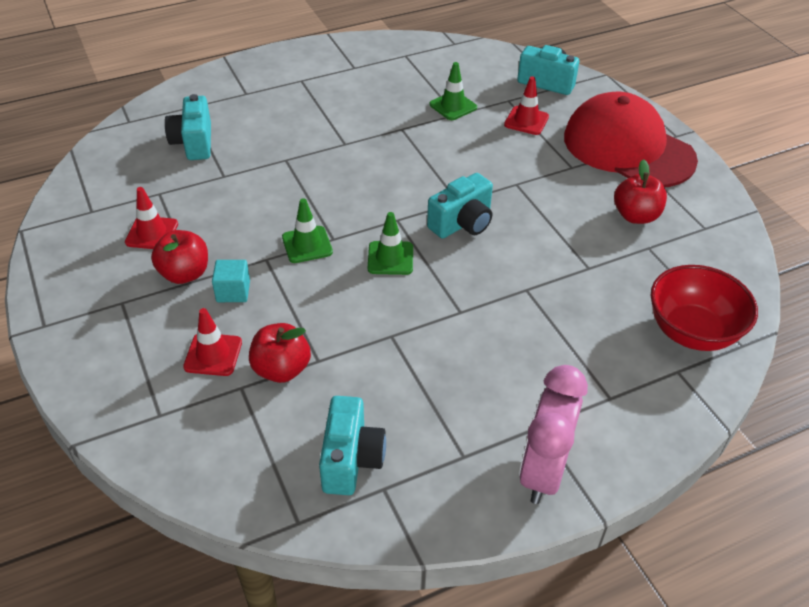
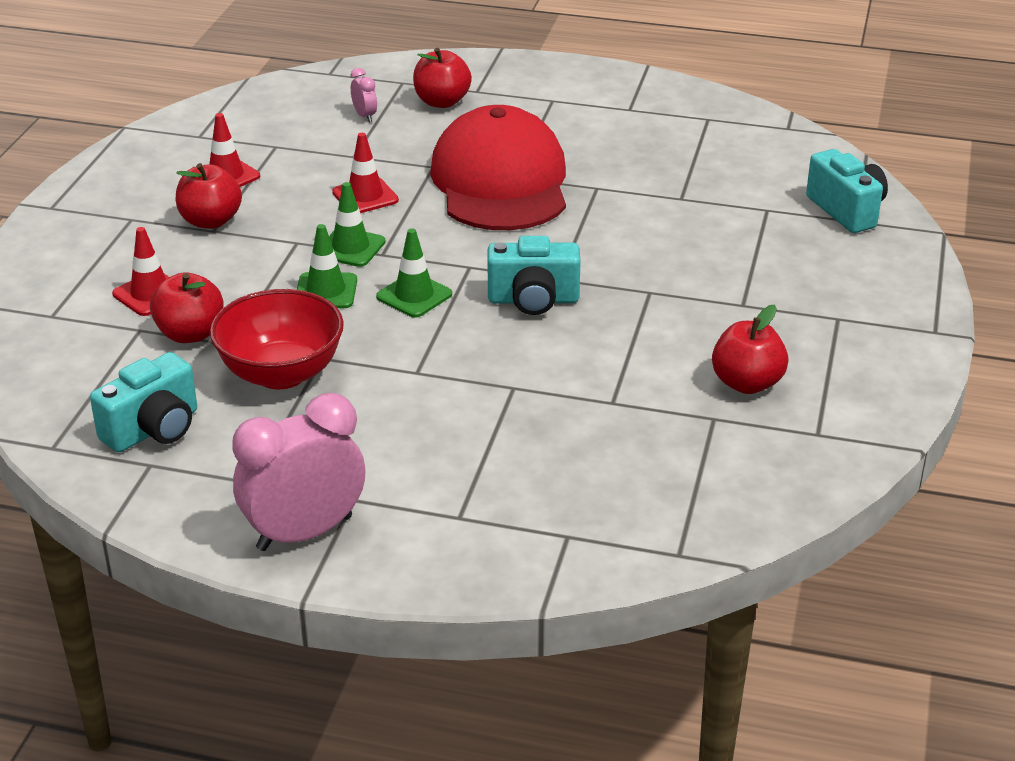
camera: 40 degrees right, 10 degrees down
turquoise camera [165,94,211,160] -> pink clock [351,68,377,122]
turquoise cube [212,260,250,302] -> none
green traffic cone [429,62,477,120] -> green traffic cone moved to [297,224,357,308]
red traffic cone [504,77,549,135] -> red traffic cone moved to [332,133,399,213]
red cap [564,91,698,187] -> red cap moved to [430,105,566,230]
red bowl [650,265,758,351] -> red bowl moved to [210,289,344,389]
none -> red apple [413,48,472,108]

